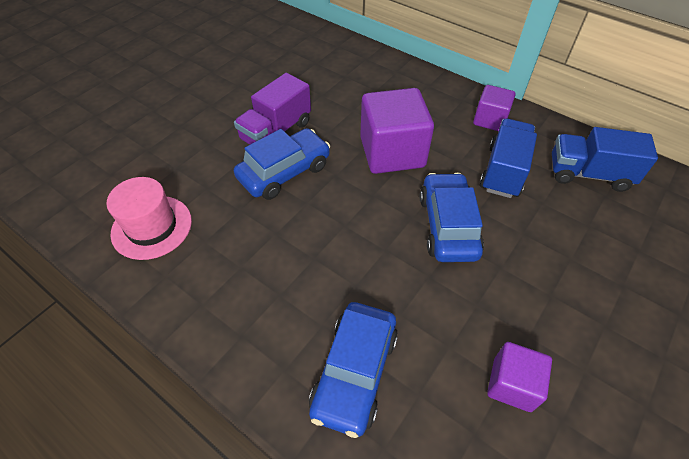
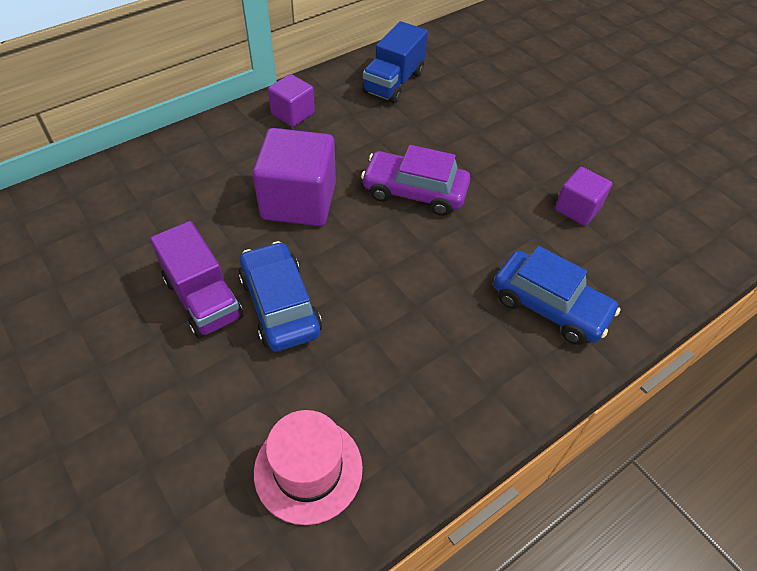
camera: 75 degrees left, 0 degrees up
blue car [420,173,484,262] -> purple car [361,145,470,216]
blue truck [480,118,537,198] -> none

